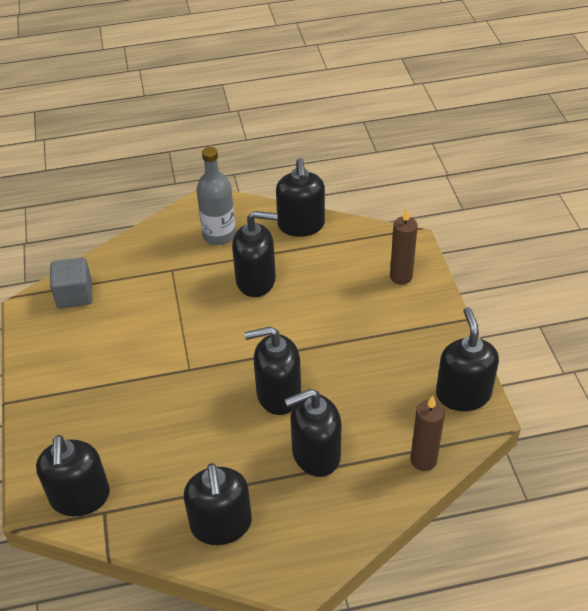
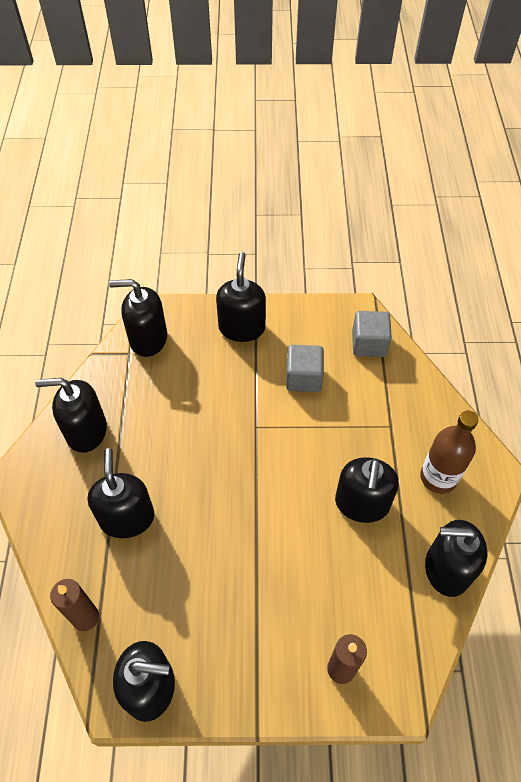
camera: 100 degrees right, 10 degrees up
grey bottle [196,147,236,245] -> brown bottle [420,410,478,494]
black soap dispenser [245,326,301,415] -> black soap dispenser moved to [216,252,266,342]
none -> grey cube [286,345,324,392]

